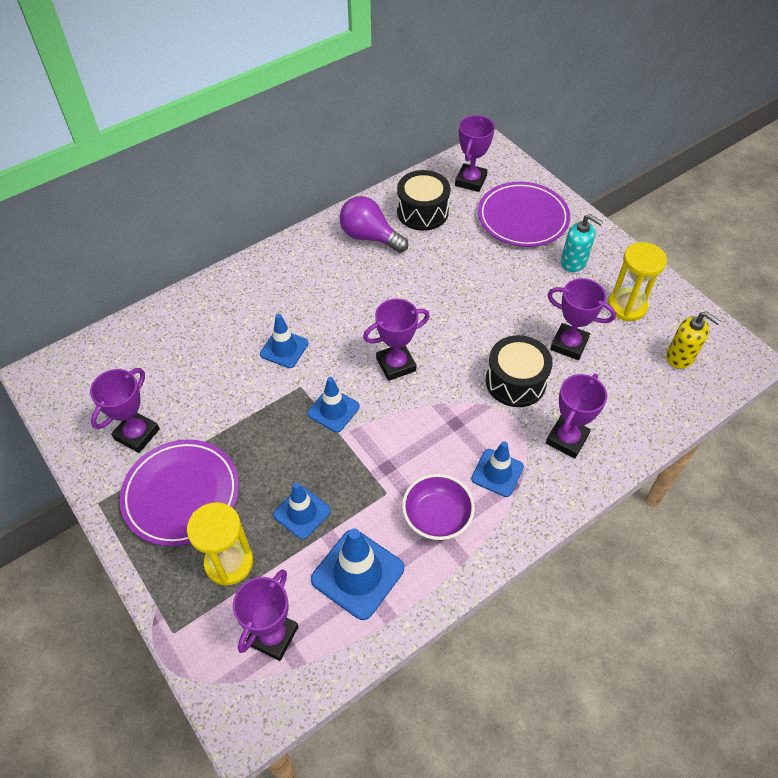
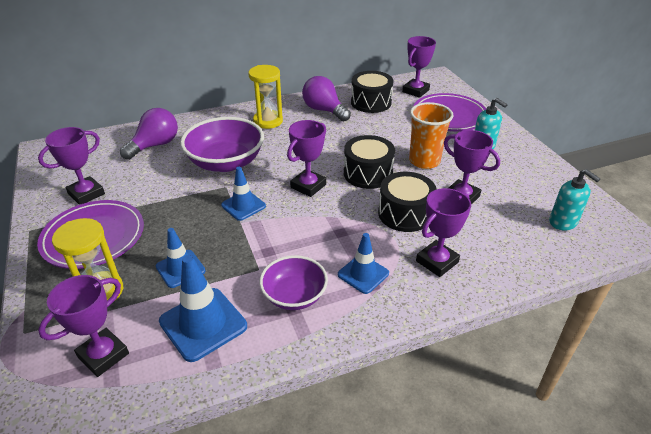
camera: 15 degrees right, 15 degrees down
blue traffic cone [260,314,309,368] -> purple bowl [180,117,264,172]
purple trophy [363,299,430,381] -> purple trophy turned 45 degrees counterclockwise [287,120,326,197]
yellow hourglass [608,242,667,321] -> yellow hourglass moved to [248,65,283,129]
yellow soap dispenser [666,311,721,369] -> turquoise soap dispenser [549,169,600,231]
none -> purple light bulb [120,108,178,160]
none -> black drum [344,135,395,189]
none -> orange cup [409,102,454,169]

